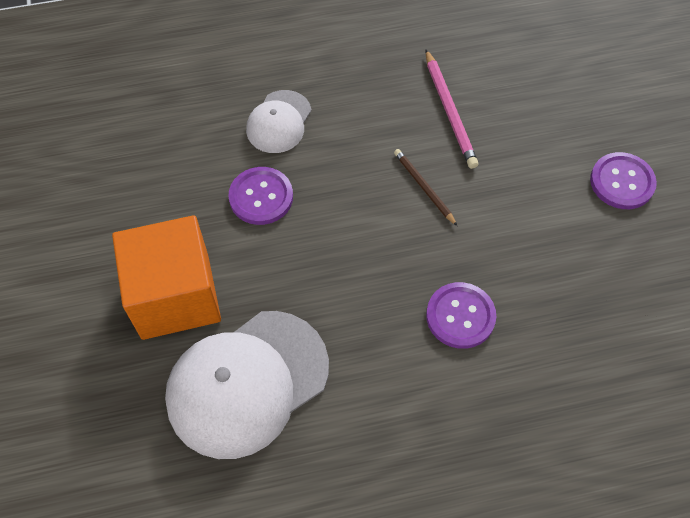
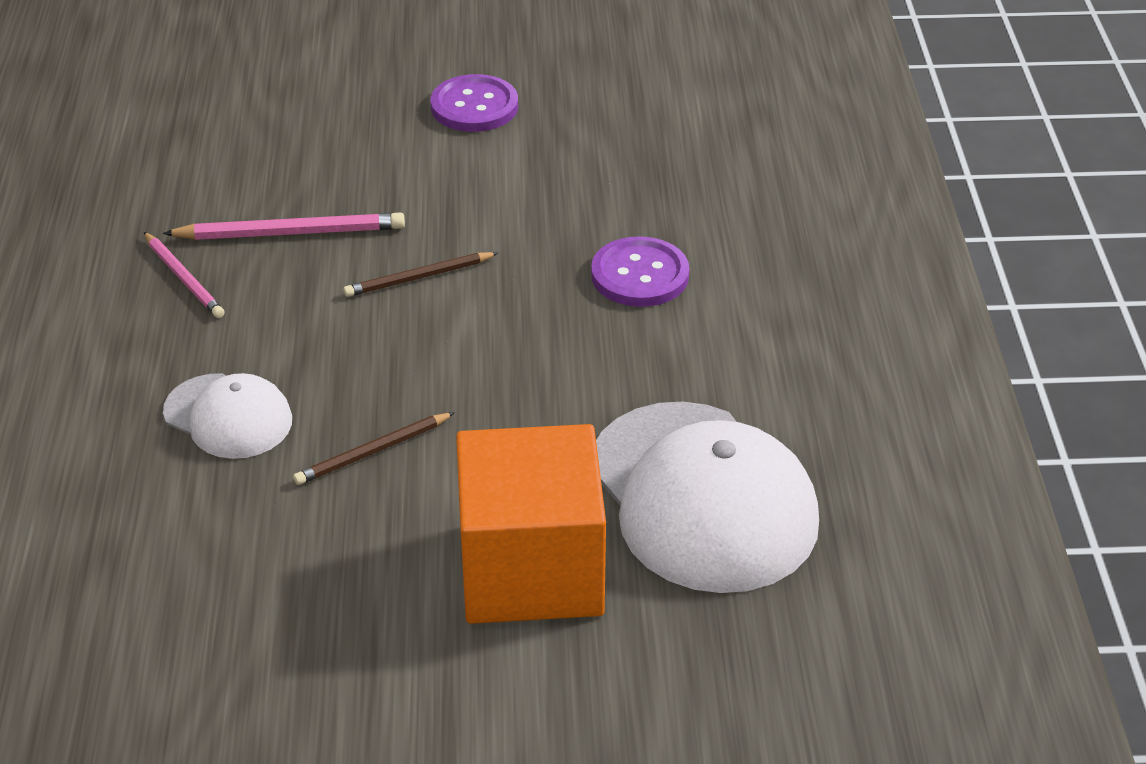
camera: 80 degrees left, 20 degrees down
purple button [228,167,293,225] -> brown pencil [293,412,455,485]
none -> pink pencil [144,232,224,318]

